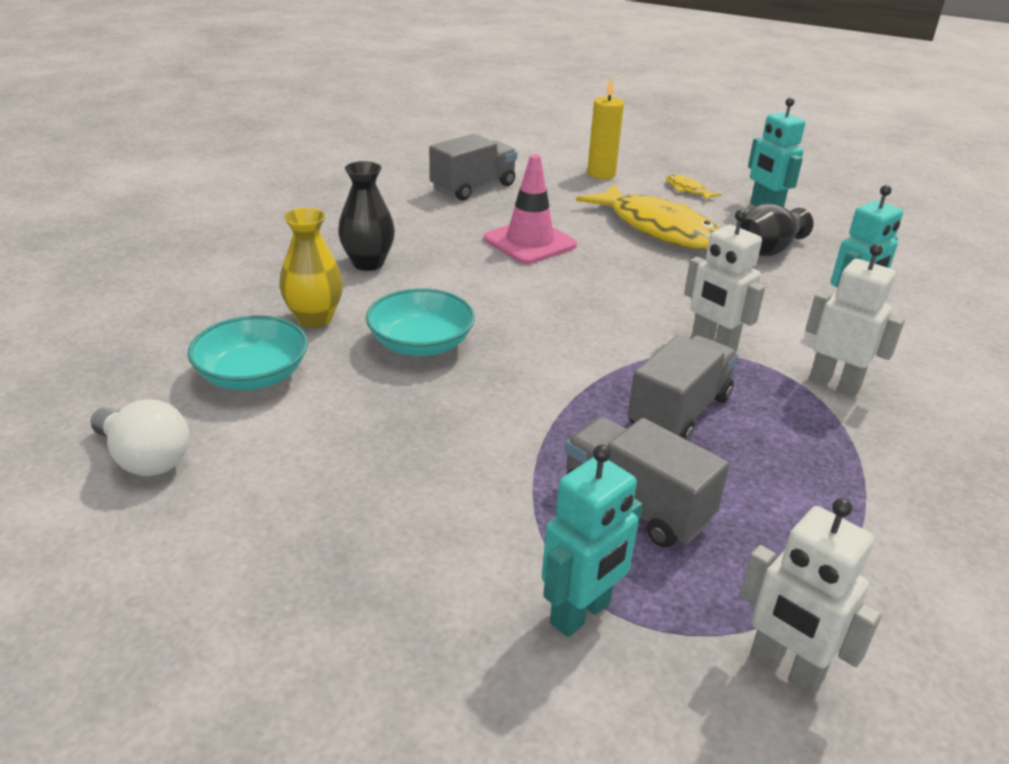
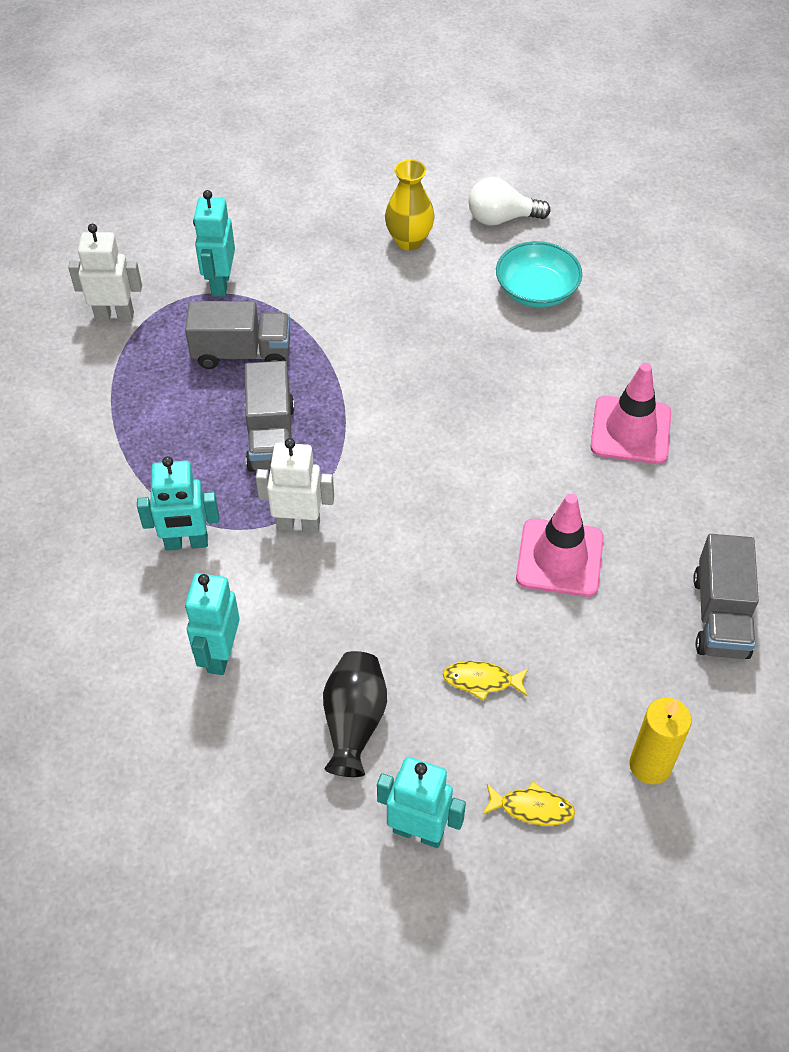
camera: 140 degrees right, 20 degrees up
yellow vase [279,208,343,328] -> yellow vase moved to [385,160,435,251]
black vase [338,161,395,271] -> pink traffic cone [591,363,671,464]
turquoise bowl [366,288,475,356] -> none
yellow fish [576,183,720,249] -> yellow fish [443,661,529,701], size x0.41
white robot [805,244,905,396] -> turquoise robot [137,456,219,551]

